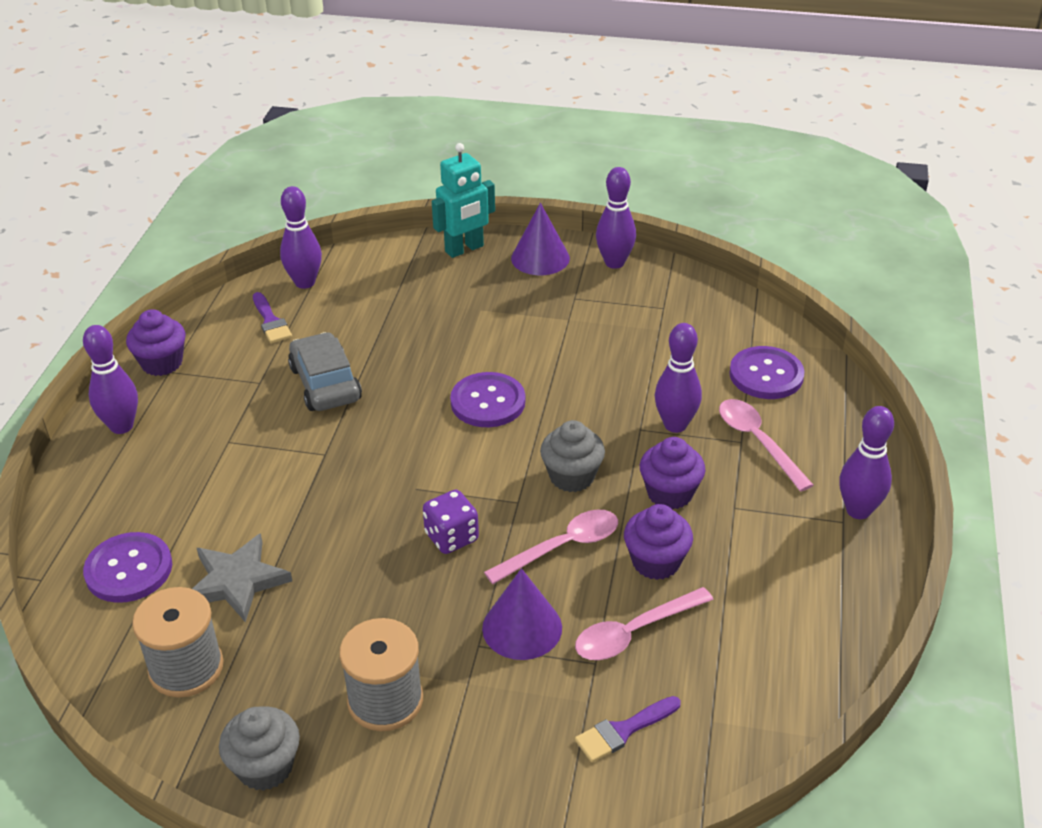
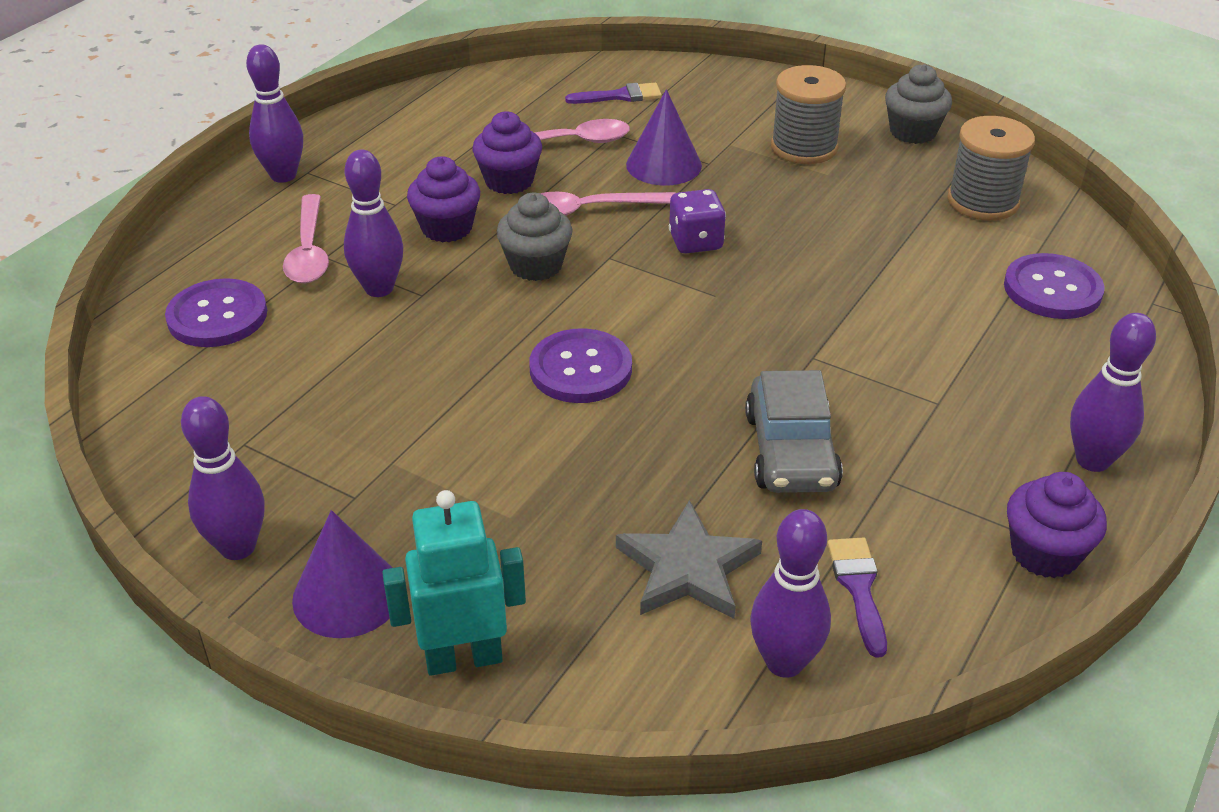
camera: 160 degrees left, 0 degrees up
grey star [192,533,292,623] -> grey star moved to [616,500,762,619]

